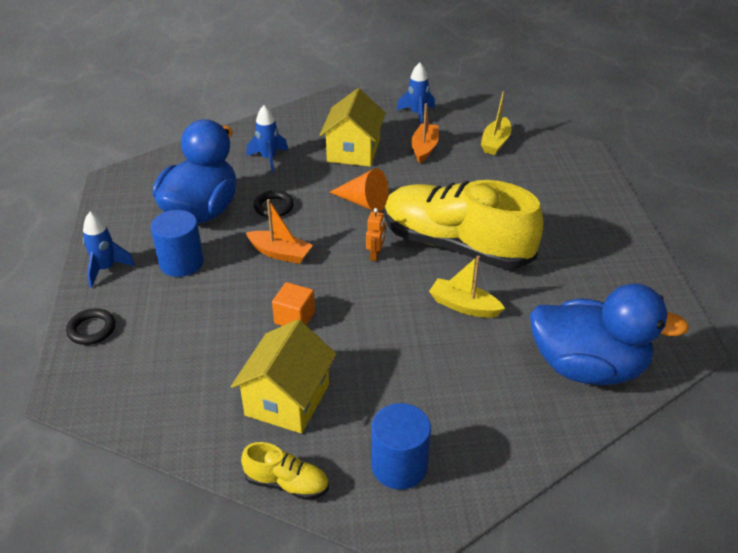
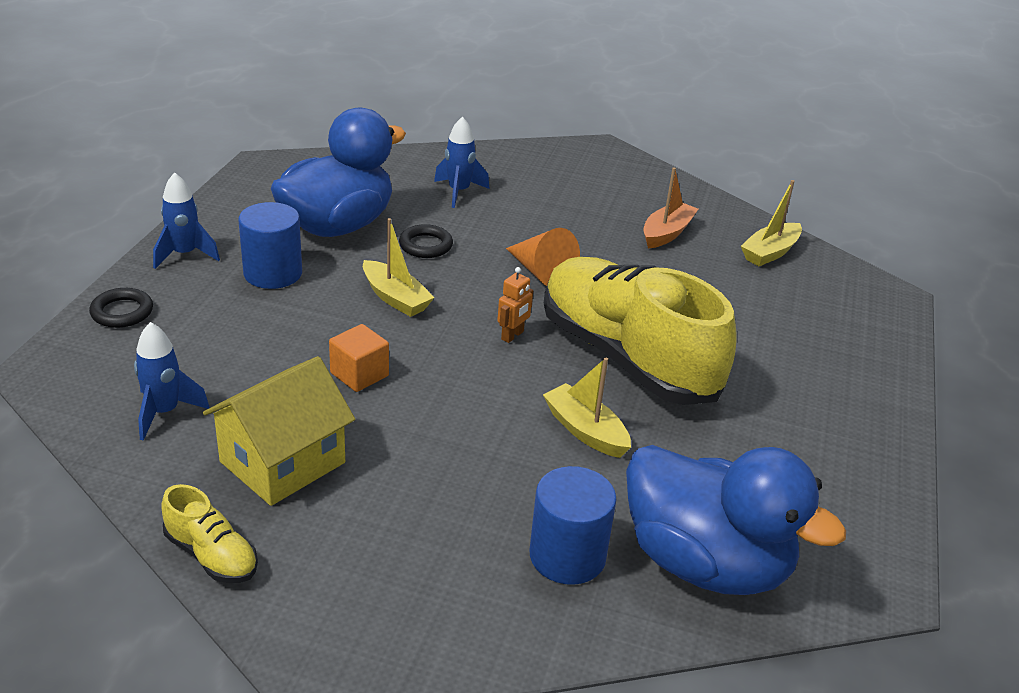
camera: 20 degrees right, 5 degrees down
orange boat [246,199,313,264] -> yellow boat [363,218,435,317]
yellow house [320,88,386,167] -> none
blue cylinder [371,403,431,489] -> blue cylinder moved to [530,466,617,585]
blue rocket [397,62,435,125] -> blue rocket moved to [134,322,210,441]

